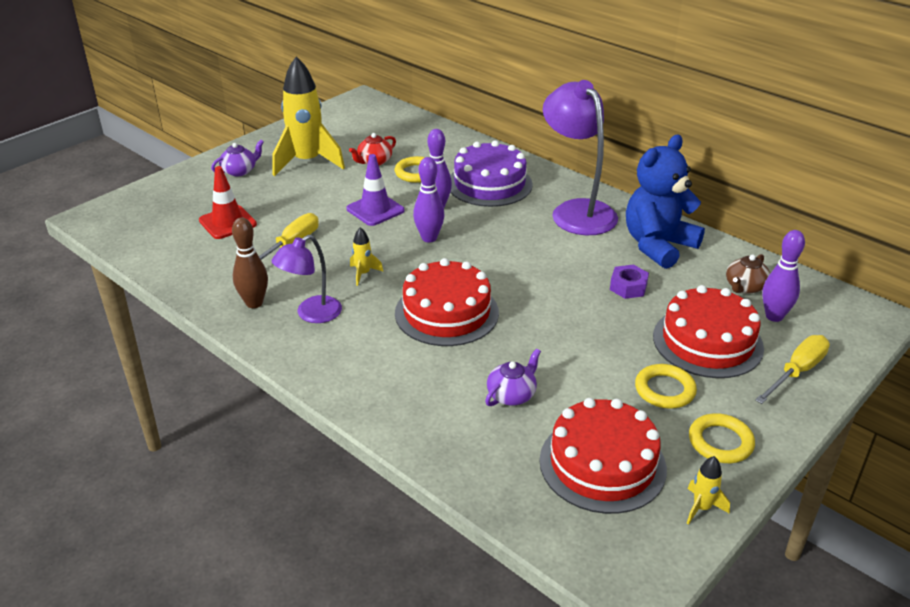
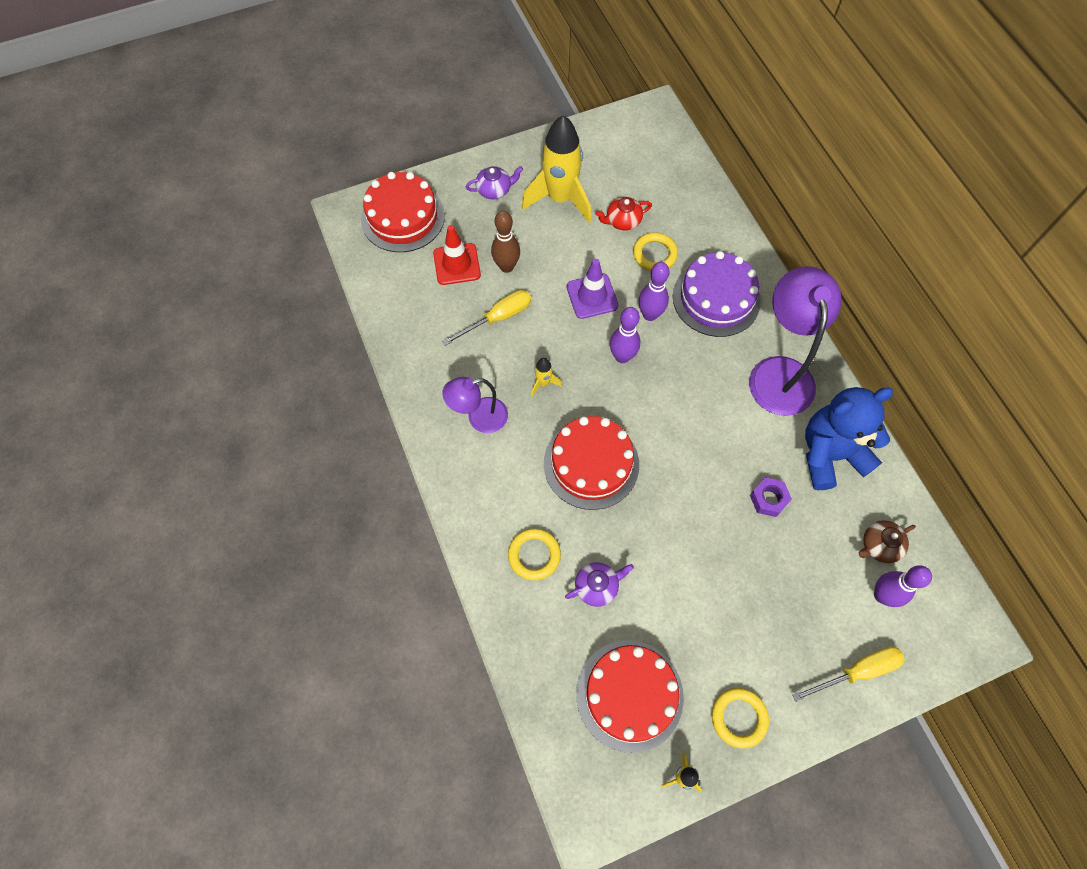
camera: 25 degrees right, 30 degrees up
brown bowling pin [232,218,268,308] -> brown bowling pin moved to [491,211,520,273]
yellow ring [635,364,697,409] -> yellow ring moved to [508,529,561,580]
red cake [653,285,764,378] -> red cake moved to [361,172,445,252]

